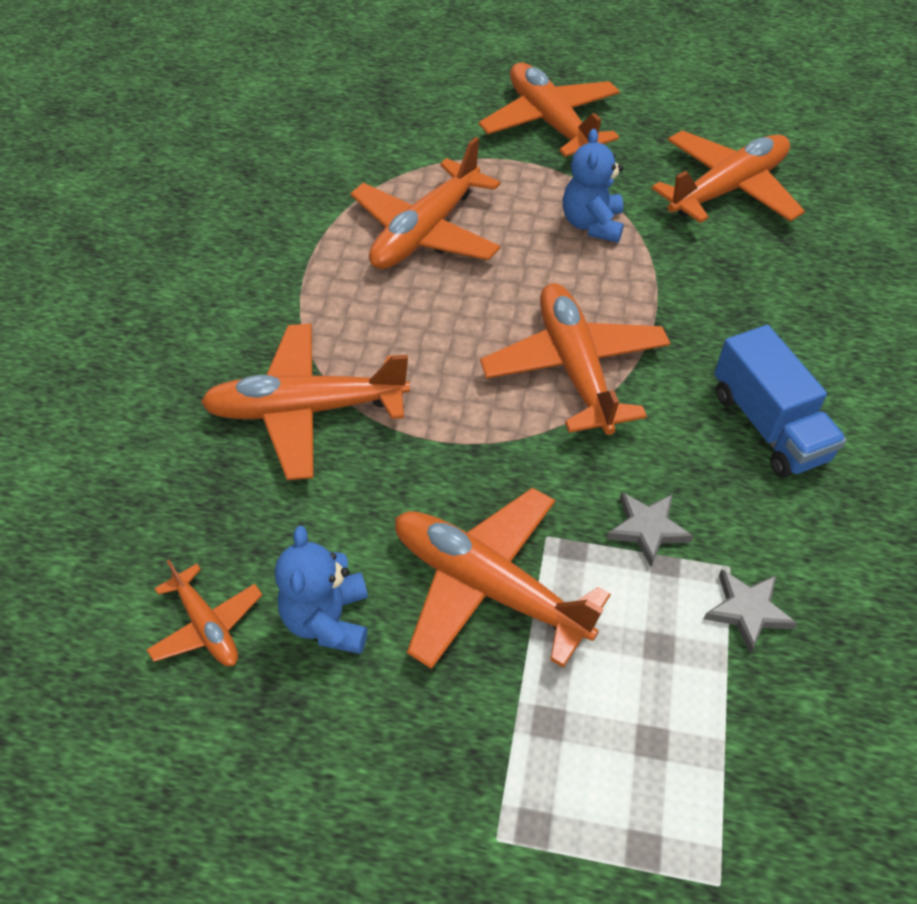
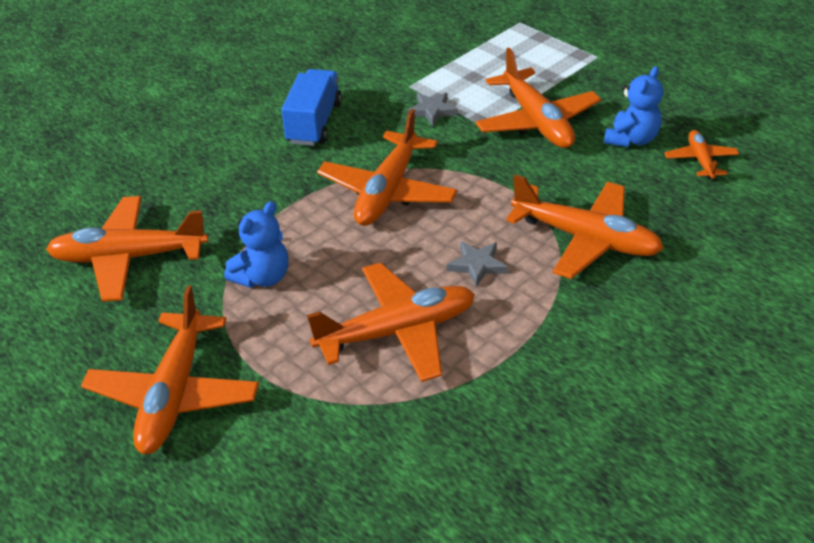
camera: 145 degrees left, 10 degrees down
grey star [704,569,798,654] -> grey star moved to [447,241,508,287]

